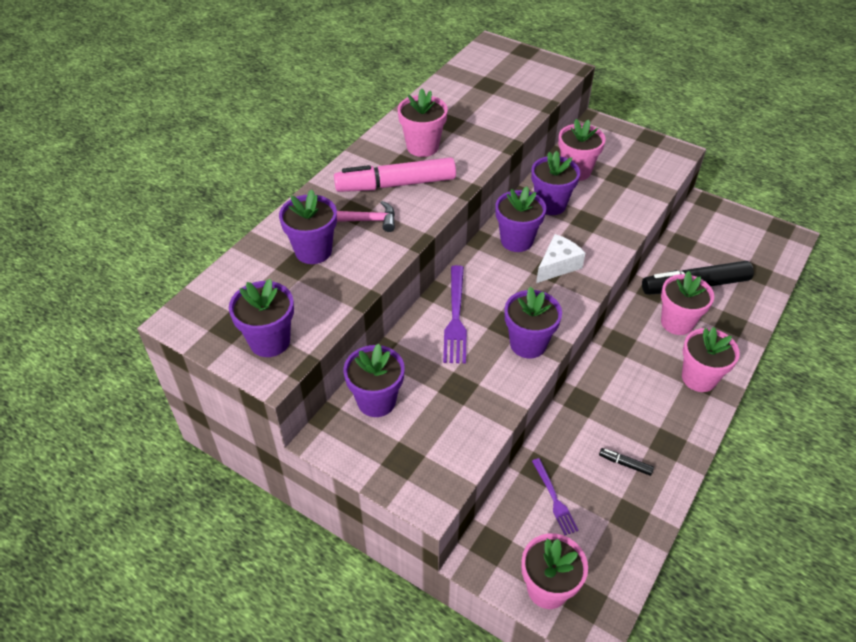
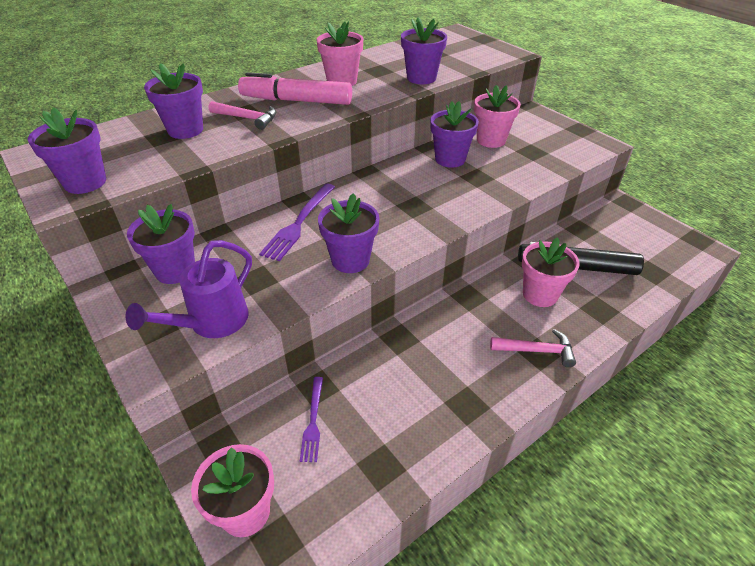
camera: 20 degrees right, 5 degrees down
purple flower pot [495,186,546,252] -> purple flower pot moved to [401,17,447,84]
white cheese [536,234,585,283] -> none
black marker [599,448,654,476] -> none
pink flower pot [682,327,740,392] -> pink hammer [490,329,576,367]
none -> purple watering can [125,240,252,338]

